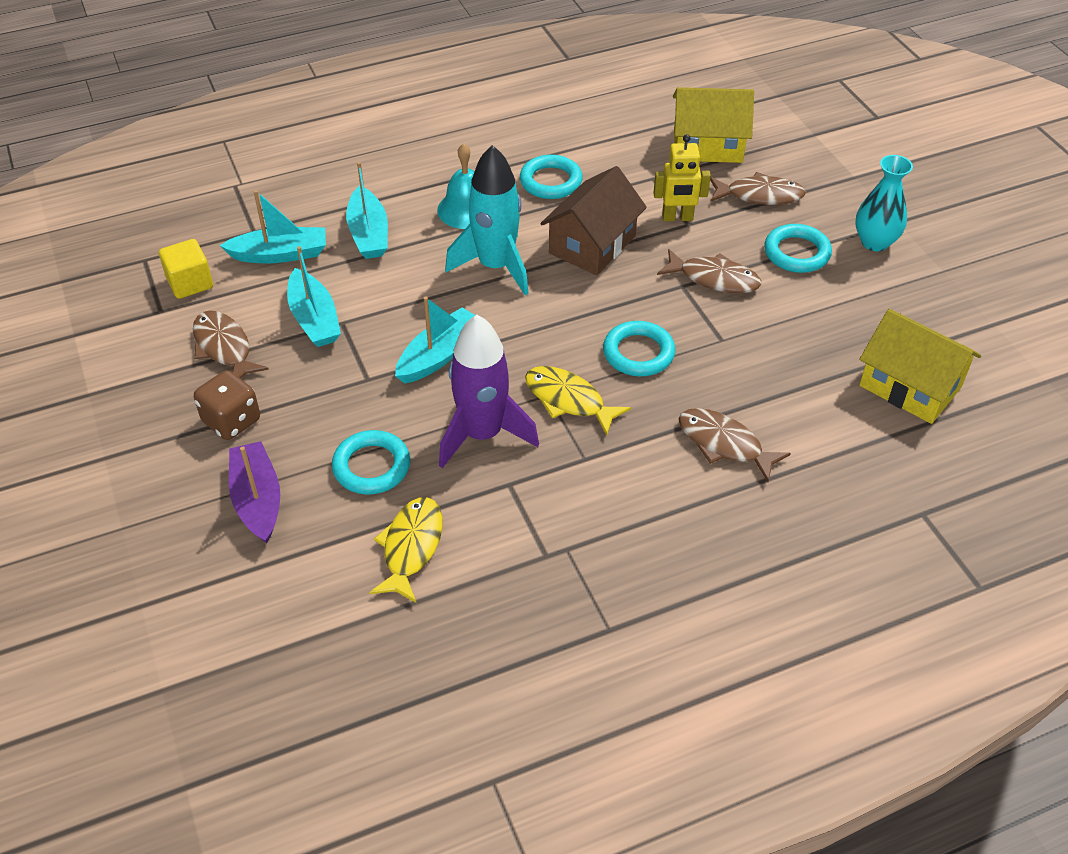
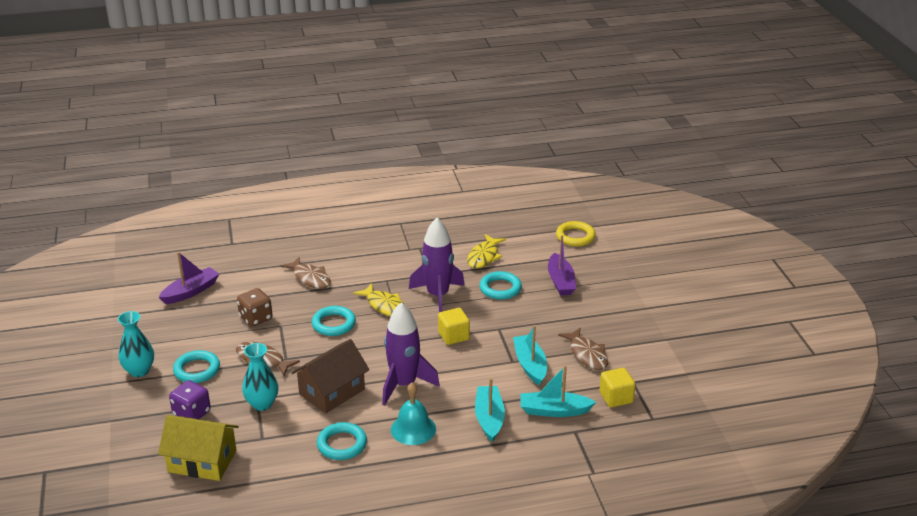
camera: 170 degrees left, 15 degrees down
brown dice [194,370,260,440] -> brown dice moved to [237,288,272,327]
turquoise boat [395,296,475,384] -> yellow cube [438,308,470,345]
turquoise rocket [445,145,529,295] -> purple rocket [382,302,440,405]
yellow robot [654,134,711,221] -> turquoise vase [242,343,278,411]
brown fish [710,172,806,205] -> purple dice [169,380,211,419]
yellow house [859,309,981,424] -> purple boat [158,252,219,304]
none -> yellow ring [556,221,596,246]

